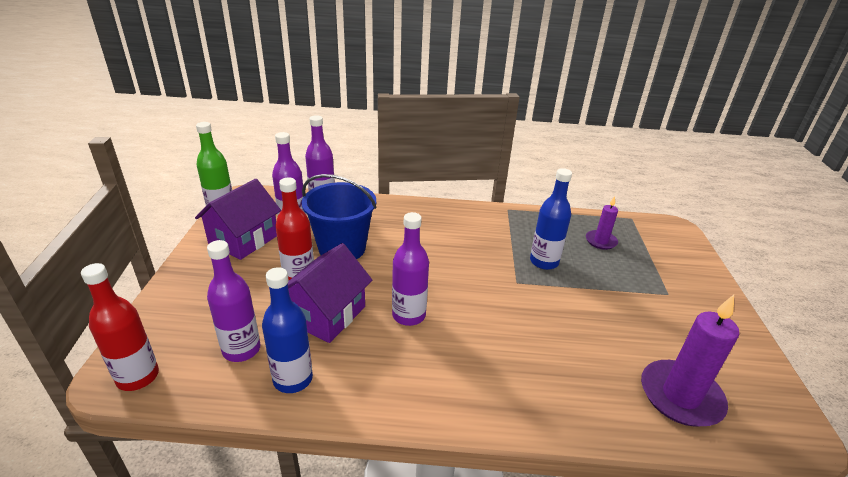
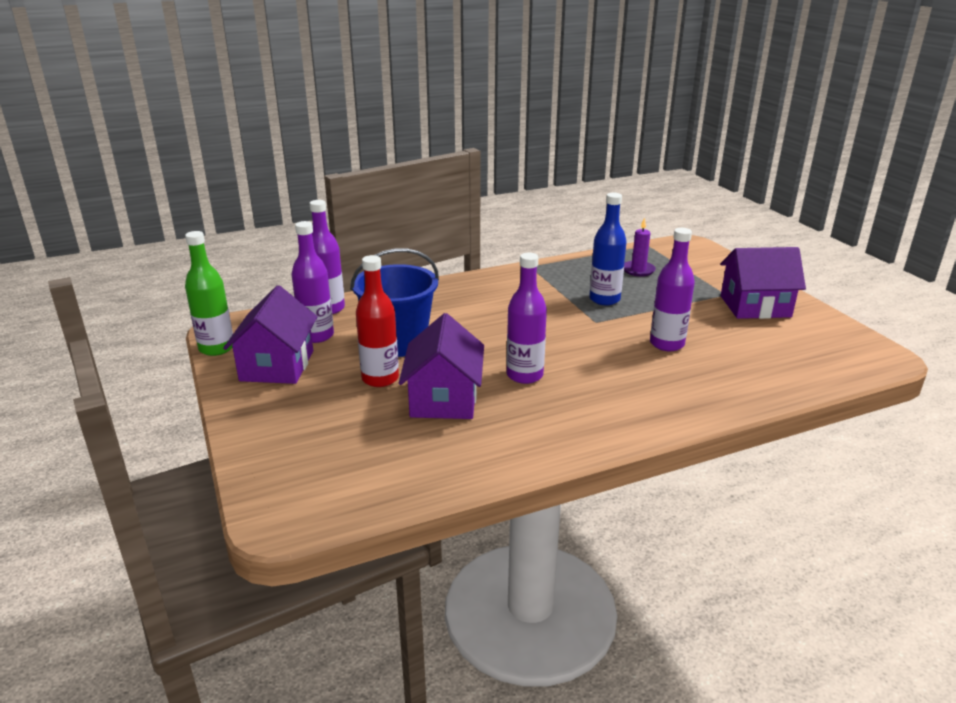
camera: 25 degrees left, 5 degrees down
red bottle [81,263,159,391] -> none
purple bottle [207,240,261,362] -> purple bottle moved to [650,228,695,351]
blue bottle [262,267,313,393] -> none
purple candle [641,295,739,427] -> none
none -> purple house [720,247,806,319]

